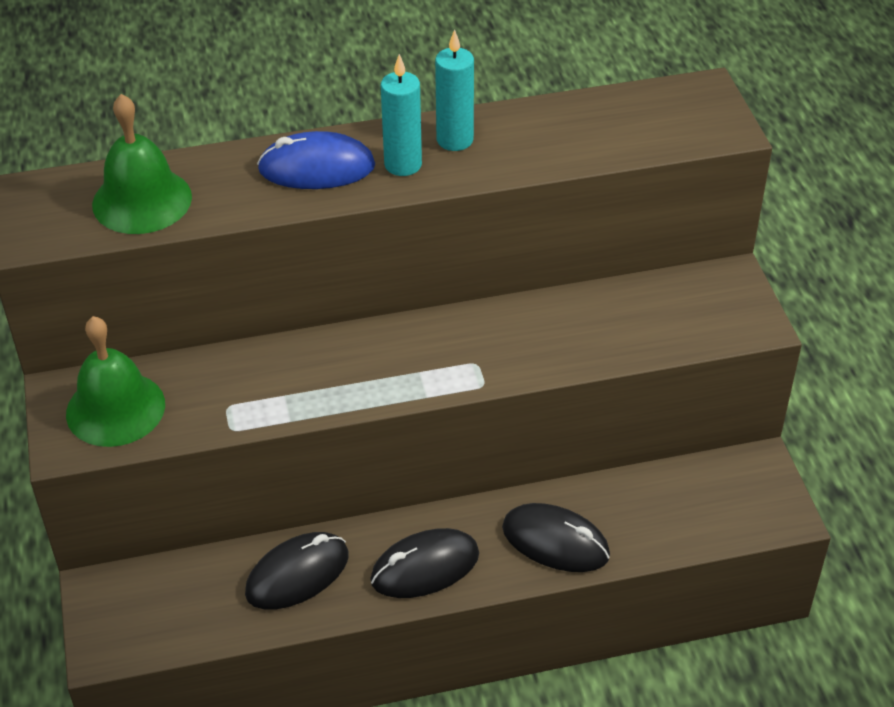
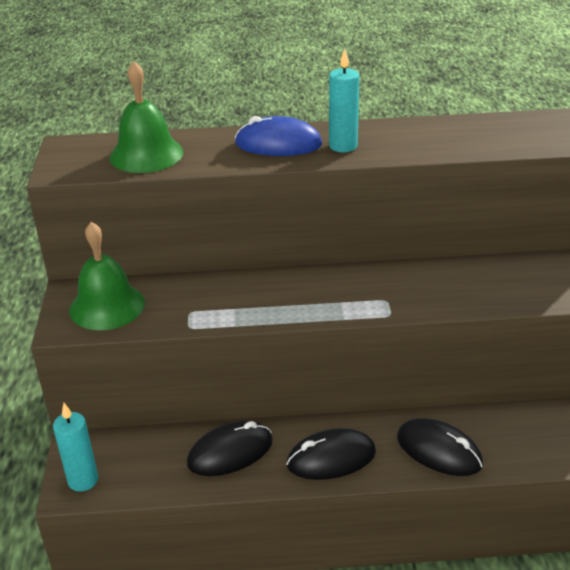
camera: 10 degrees right, 10 degrees down
turquoise candle [435,29,474,151] -> turquoise candle moved to [53,403,98,492]

